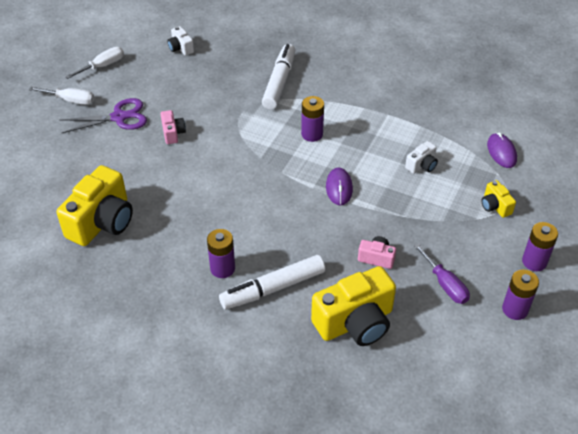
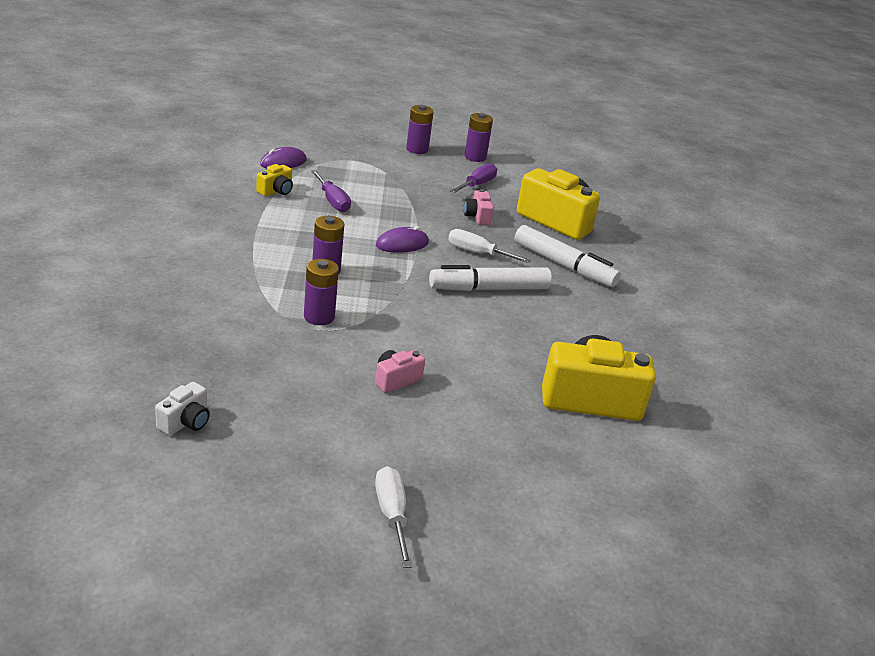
camera: 120 degrees left, 15 degrees down
purple scissors [60,98,147,134] -> none
white screwdriver [65,47,124,79] -> white screwdriver moved to [448,229,531,263]
purple battery [207,229,235,278] -> purple battery moved to [304,259,339,325]
white marker [262,44,295,110] -> white marker moved to [429,265,552,291]
white camera [405,141,438,174] -> purple screwdriver [311,170,351,212]
yellow camera [481,180,516,218] -> yellow camera moved to [256,164,293,196]

